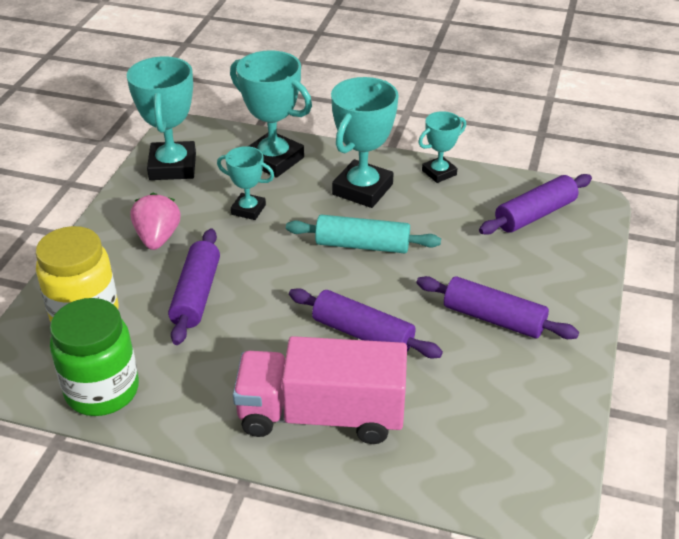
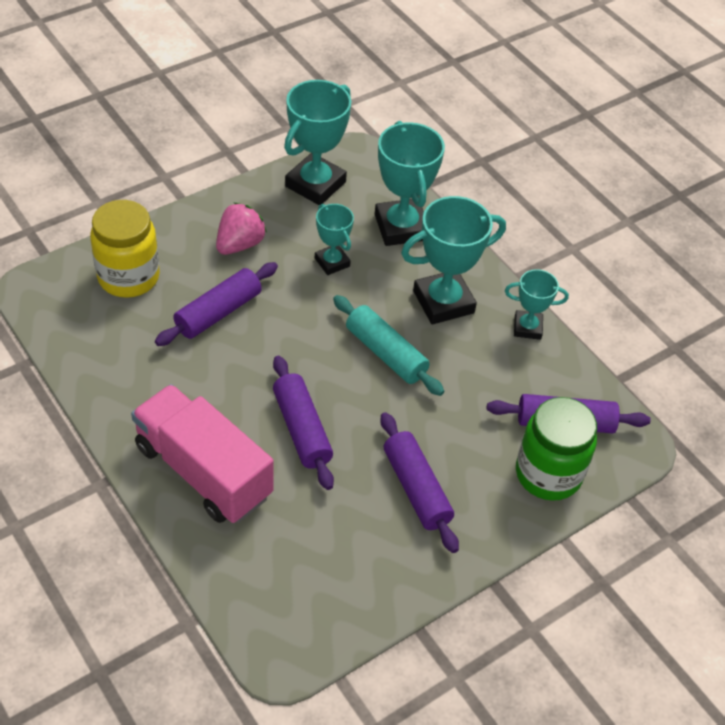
camera: 35 degrees right, 10 degrees up
green jar [50,298,139,416] -> green jar moved to [516,397,597,501]

